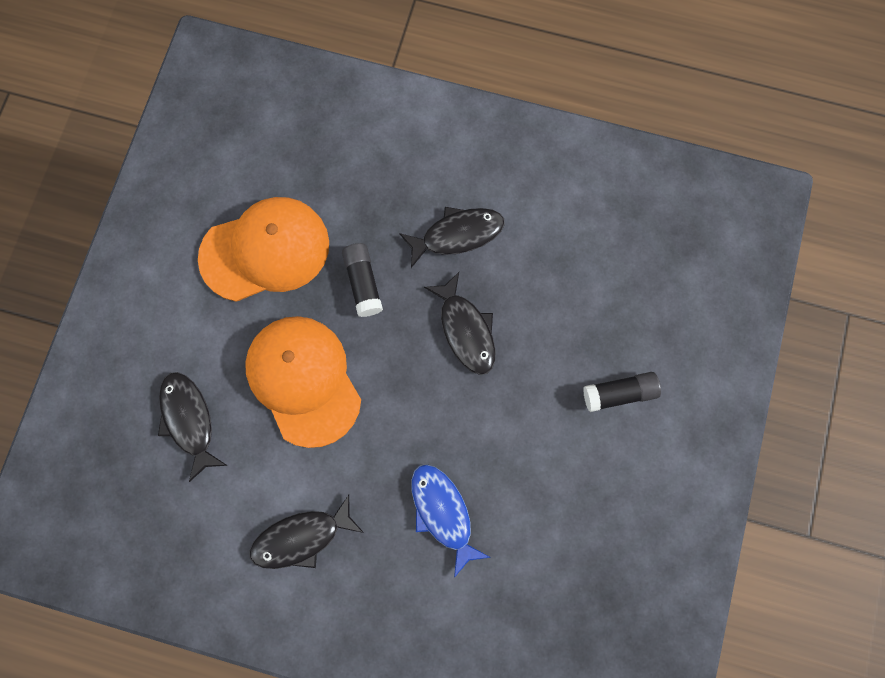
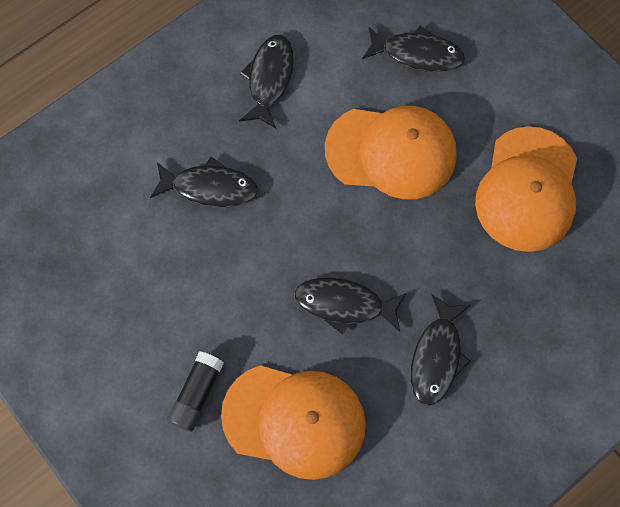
camera: 125 degrees right, 5 degrees down
black glue stick [342,243,383,317] -> none
blue fish [411,464,491,578] -> black fish [150,157,259,207]
none -> orange cap [221,365,366,480]

